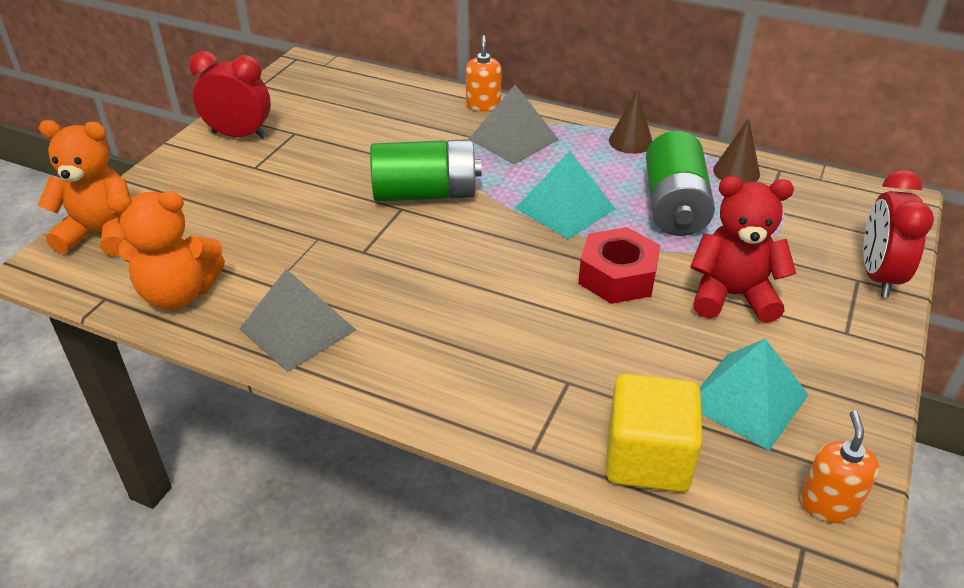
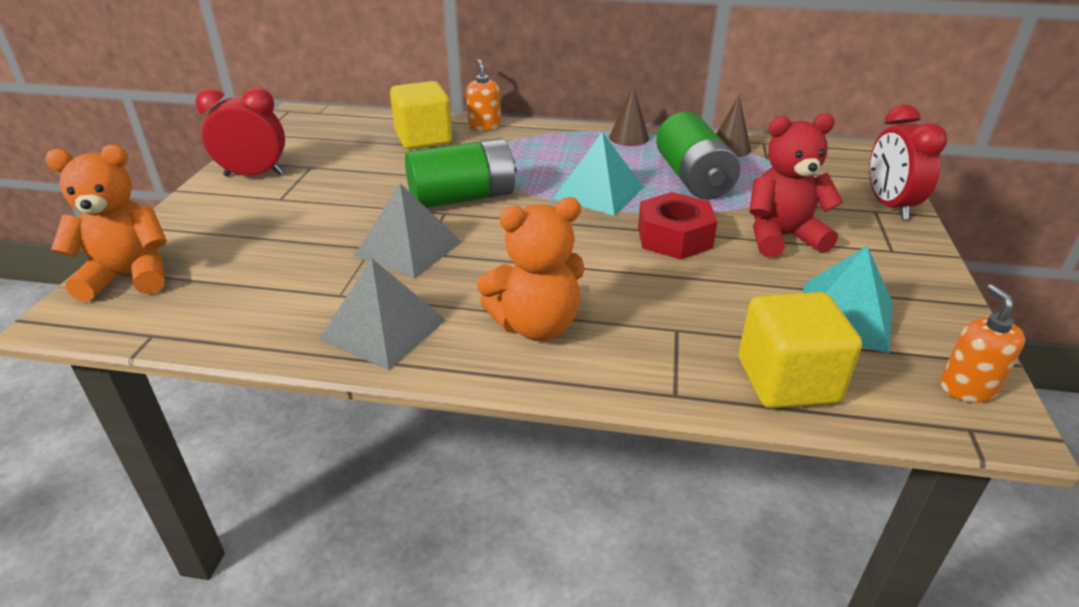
camera: 15 degrees left, 5 degrees down
orange teddy bear [107,191,225,309] -> orange teddy bear moved to [477,197,585,341]
grey pyramid [469,85,559,165] -> grey pyramid moved to [354,183,462,278]
none -> yellow cube [390,81,452,149]

